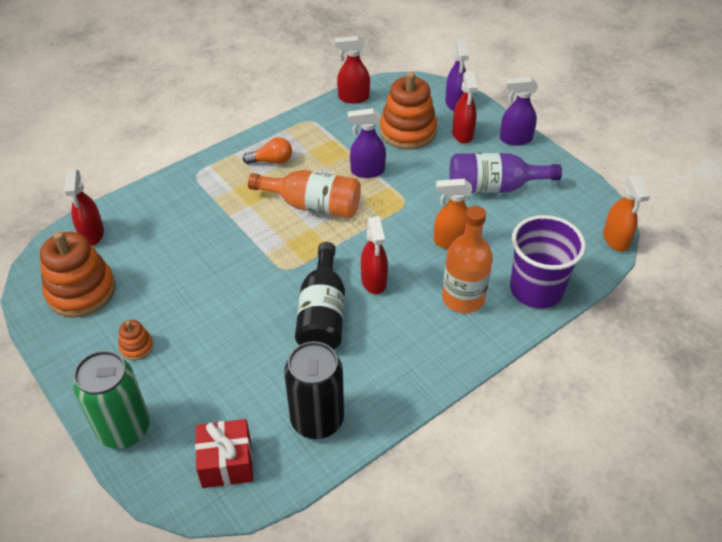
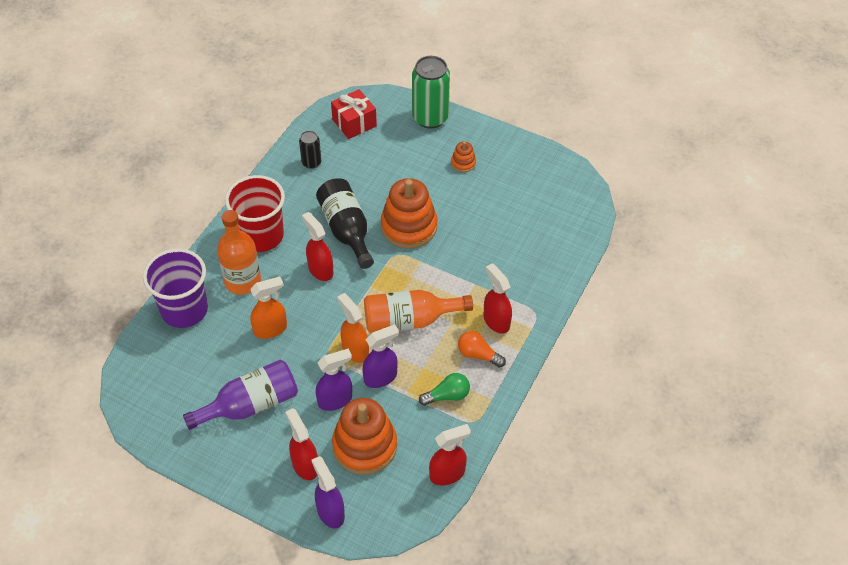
camera: 155 degrees right, 5 degrees up
orange stacking toy [40,231,116,318] -> orange stacking toy moved to [381,178,438,248]
red spray bottle [64,170,104,246] -> red spray bottle moved to [484,263,512,334]
orange light bulb [243,137,292,164] -> orange light bulb turned 60 degrees clockwise [458,331,506,367]
black can [284,341,344,439] -> black can [299,131,321,169], size x0.53
purple spray bottle [500,77,538,146] -> purple spray bottle moved to [316,348,352,411]
orange spray bottle [603,175,650,252] -> orange spray bottle moved to [337,293,369,363]
none -> red cup [225,175,285,252]
none -> green light bulb [419,373,470,406]

